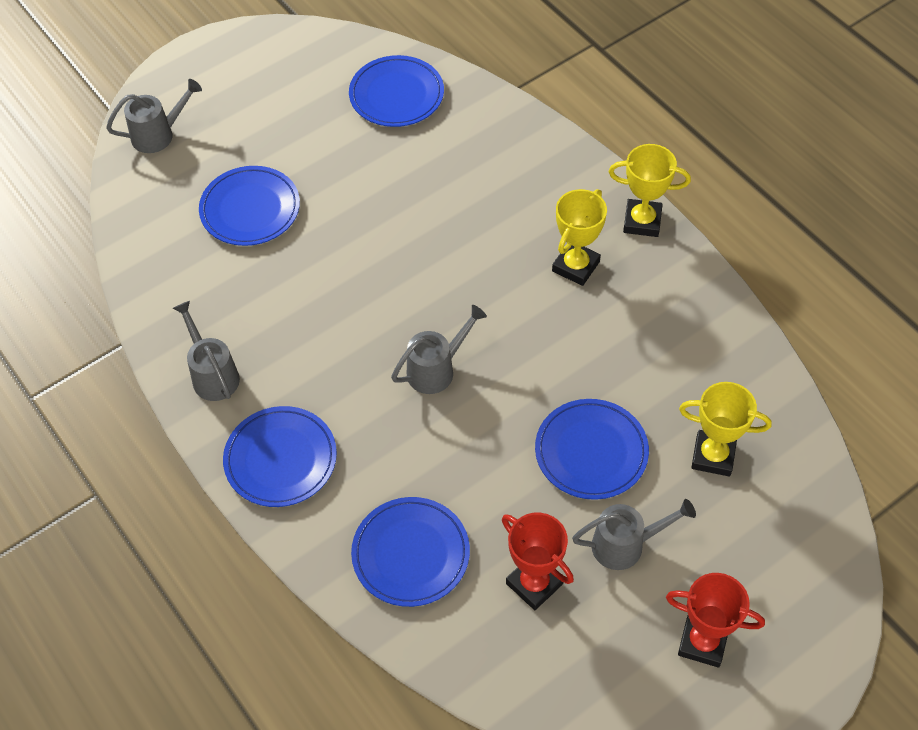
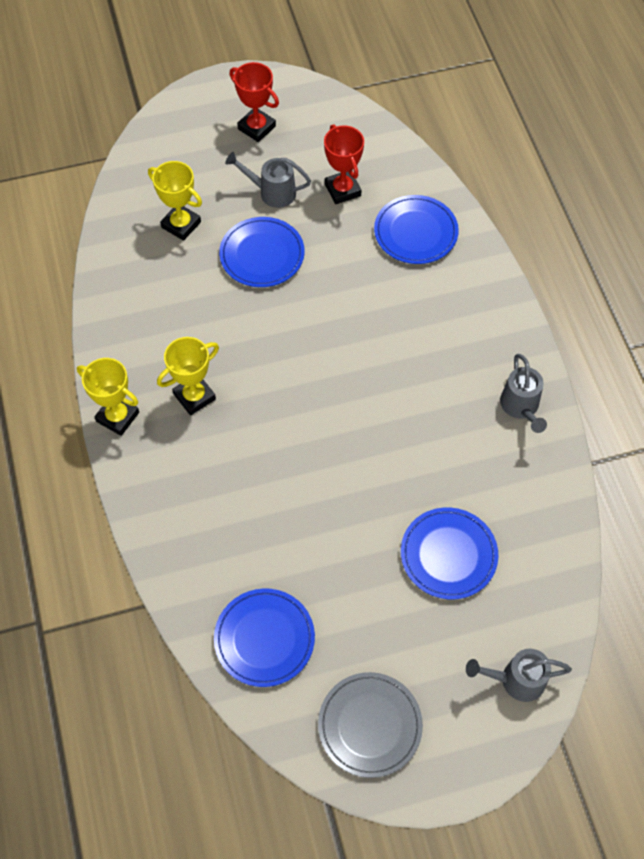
camera: 160 degrees left, 5 degrees up
blue plate [223,406,337,507] -> none
grey watering can [391,305,487,394] -> none
none -> grey plate [318,672,423,778]

